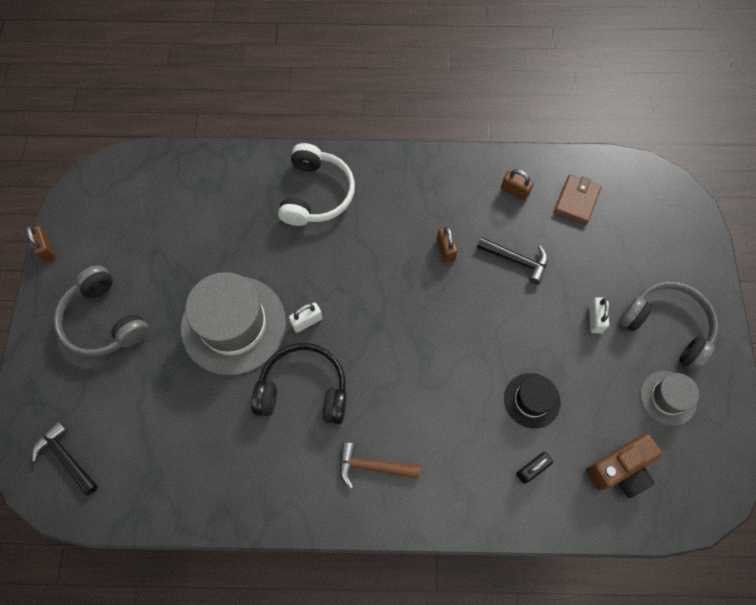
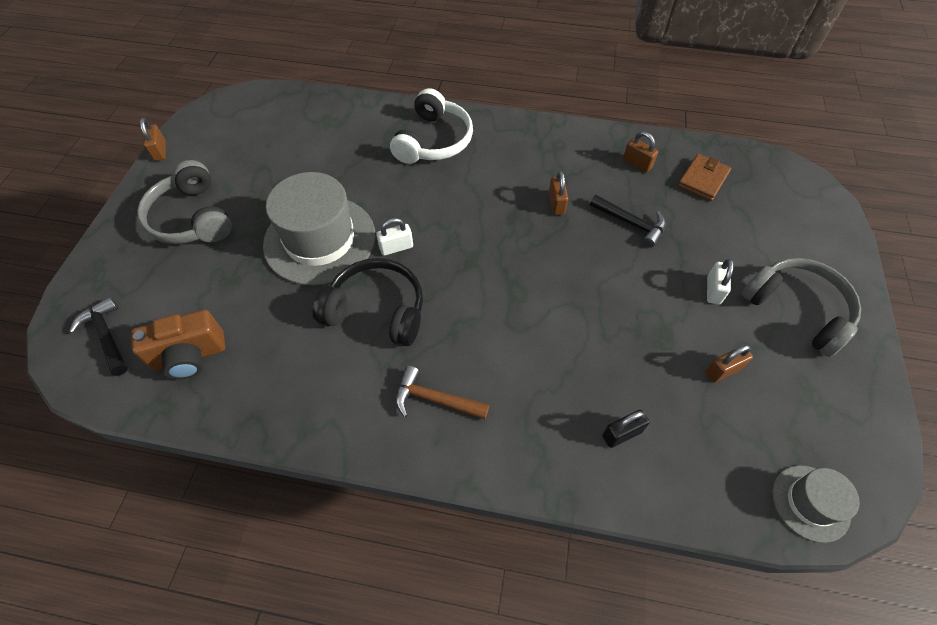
camera: 10 degrees right, 10 degrees down
black hat [504,373,561,428] -> none
brown camera [585,434,662,498] -> brown camera moved to [131,310,226,379]
grey hat [640,371,699,426] -> grey hat moved to [772,465,860,543]
none -> brown padlock [705,345,753,383]

